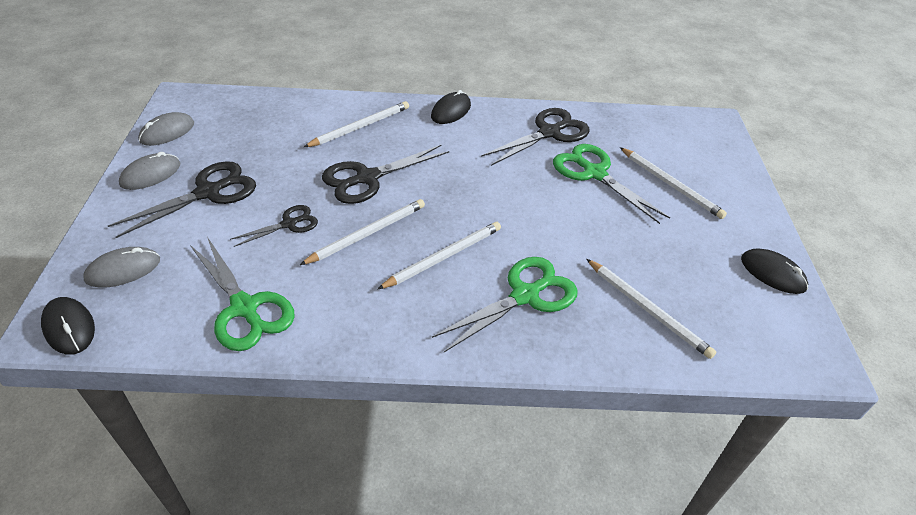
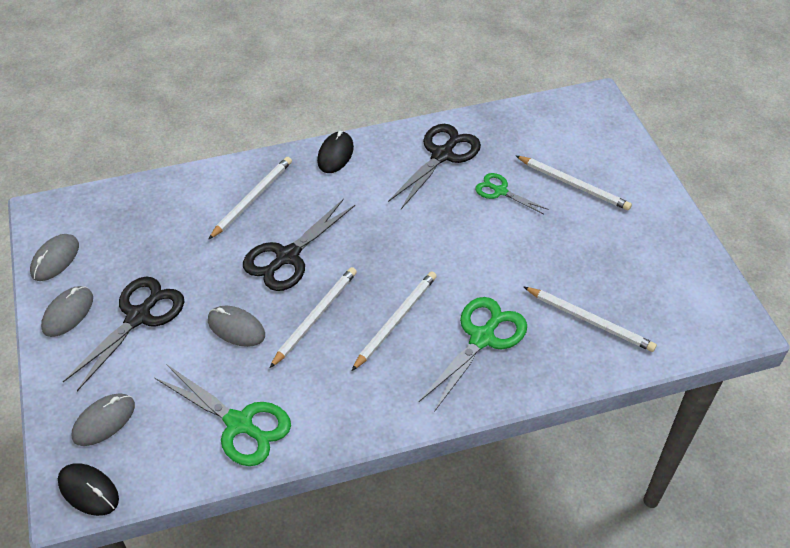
camera: 15 degrees left, 5 degrees up
black scissors [230,205,318,247] -> grey mouse [208,306,265,347]
green scissors [553,144,670,224] -> green scissors [475,173,547,214], size x0.58
black mouse [741,248,808,294] -> none

